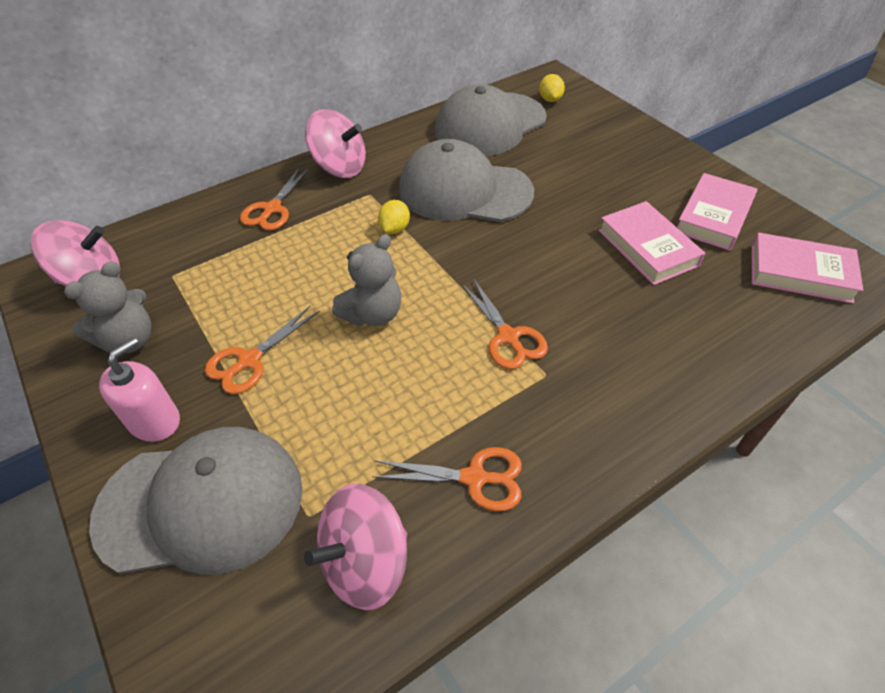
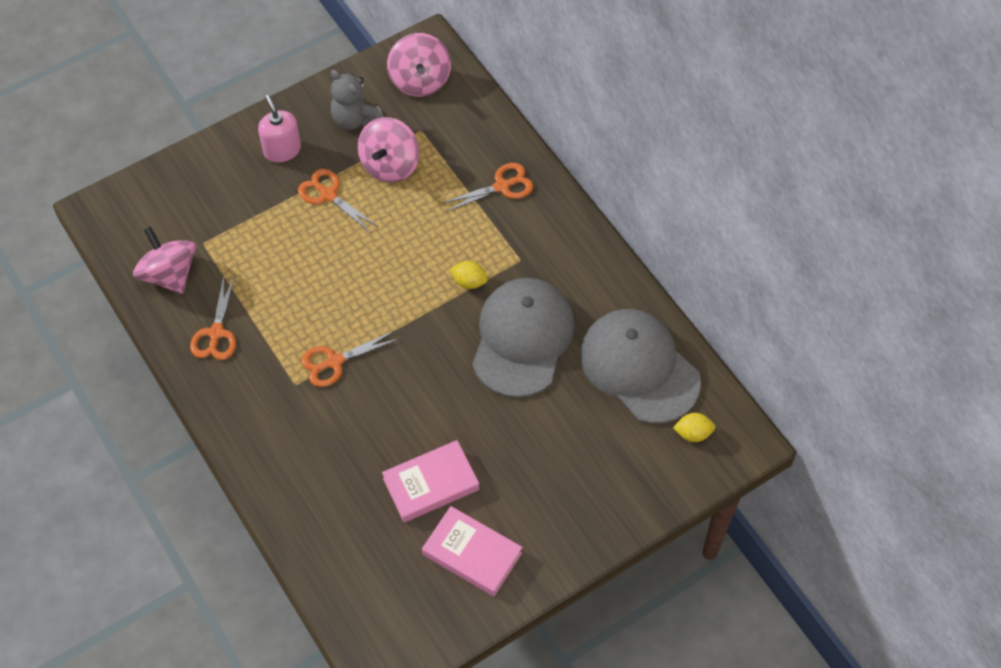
camera: 90 degrees right, 10 degrees up
grey cap [89,427,303,575] -> none
pink soap dispenser [99,337,180,442] -> pink soap dispenser turned 150 degrees counterclockwise [258,95,301,162]
orange scissors [240,167,310,230] -> orange scissors turned 135 degrees clockwise [442,163,534,212]
pink spinning top [305,109,366,178] -> pink spinning top moved to [357,117,419,182]
grey teddy bear [332,234,401,326] -> none
pink book [752,233,863,304] -> none

